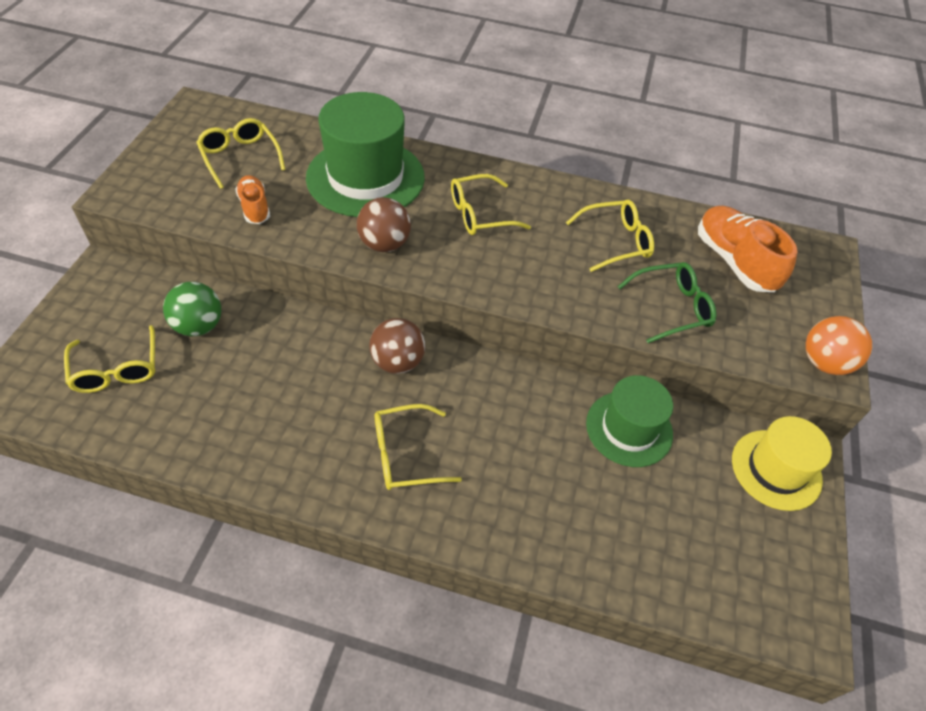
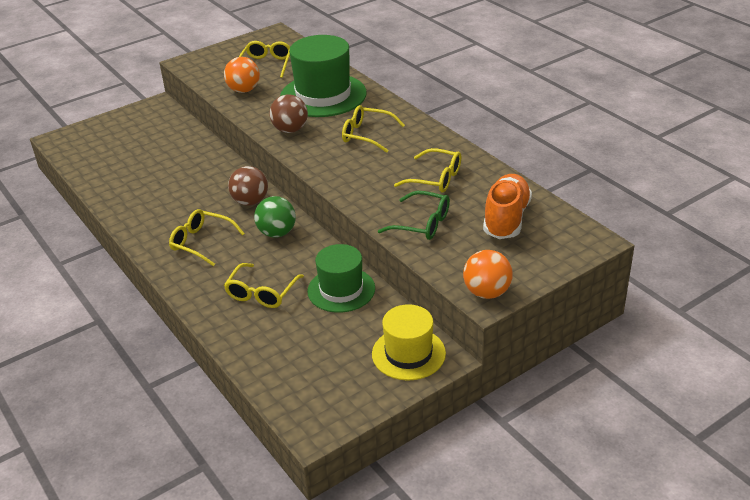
camera: 45 degrees right, 15 degrees down
yellow glasses [64,325,155,393] -> yellow glasses moved to [224,263,304,308]
green ball [163,282,221,336] -> green ball moved to [254,196,296,238]
orange shoe [235,175,270,224] -> orange ball [224,57,260,93]

